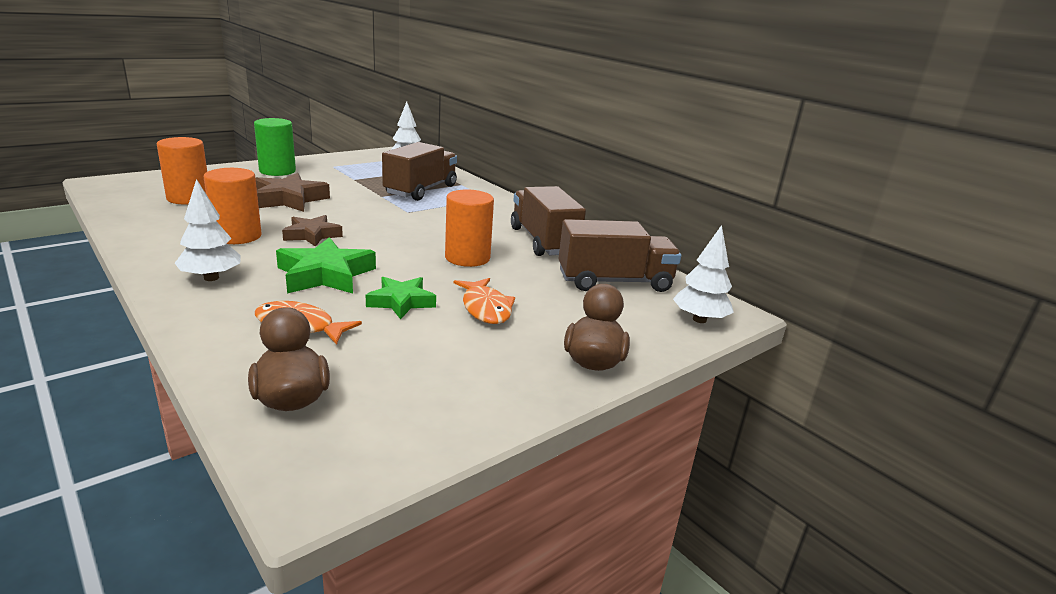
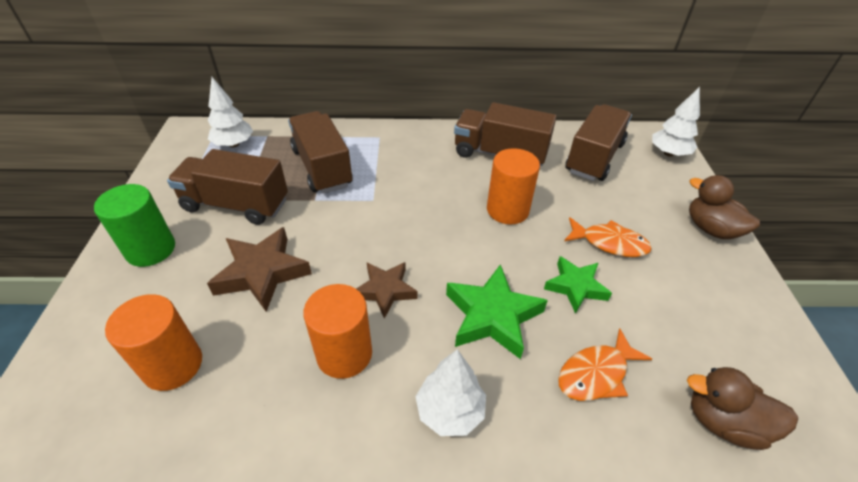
camera: 50 degrees left, 20 degrees up
none -> brown truck [167,149,288,225]

